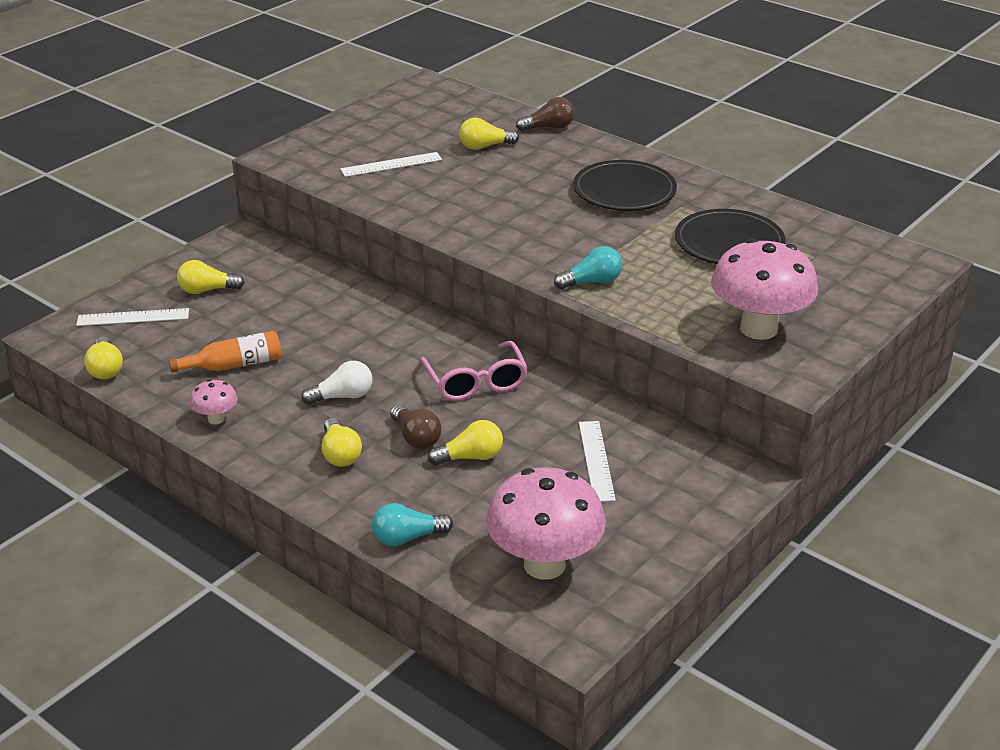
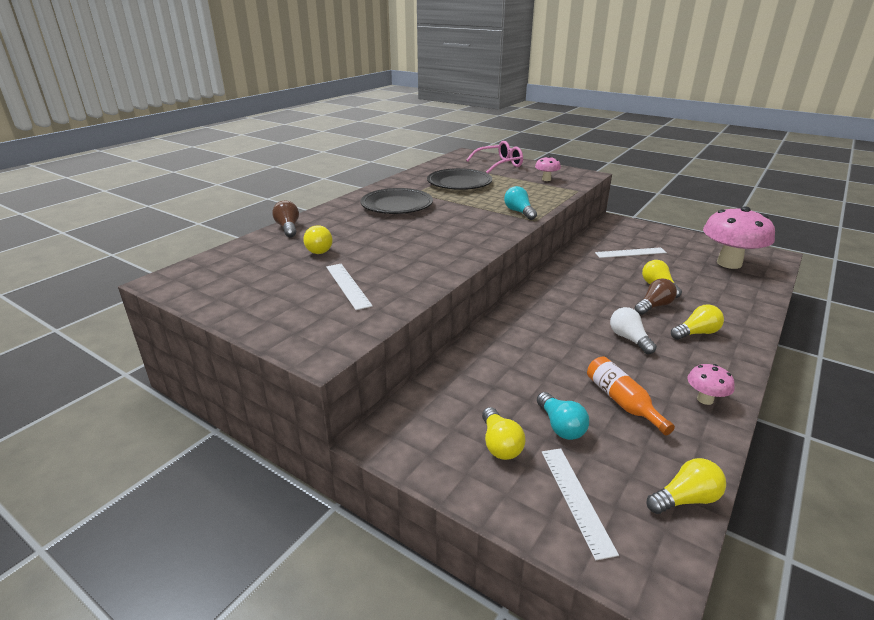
camera: 95 degrees left, 5 degrees down
turquoise light bulb [372,503,453,546] -> turquoise light bulb moved to [537,392,589,440]
pink glasses [420,341,528,401] -> pink glasses moved to [466,141,523,173]
pink mushroom [711,238,818,340] -> pink mushroom [535,156,561,181], size x0.46

